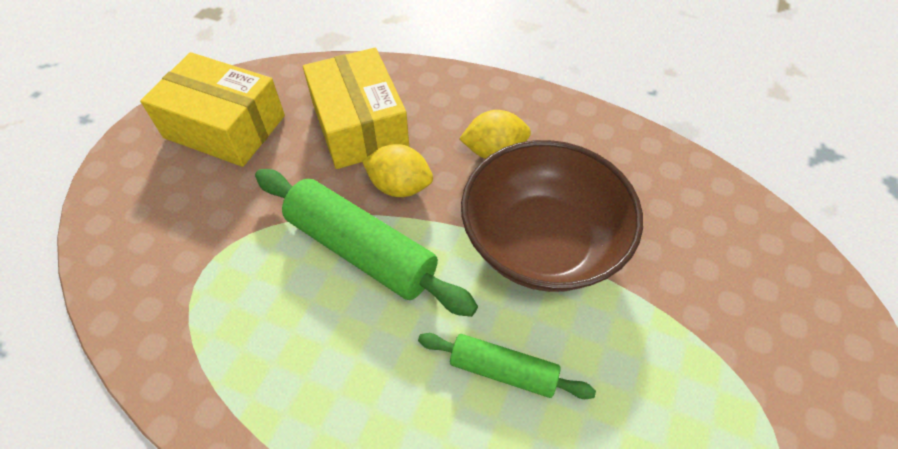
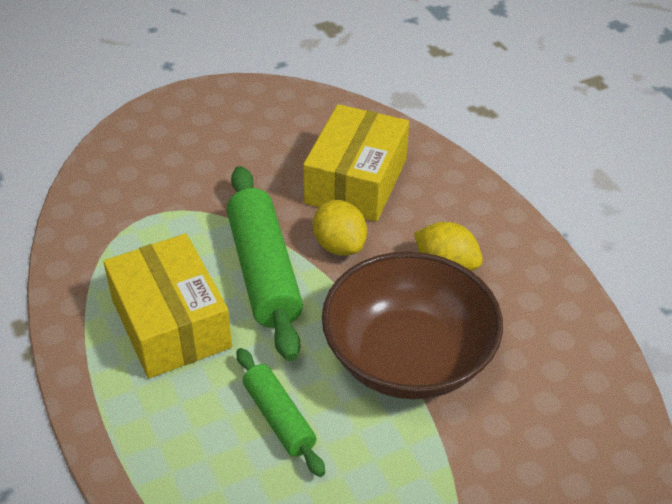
camera: 40 degrees right, 10 degrees down
yellow box [140,52,285,167] -> yellow box moved to [103,234,232,378]

